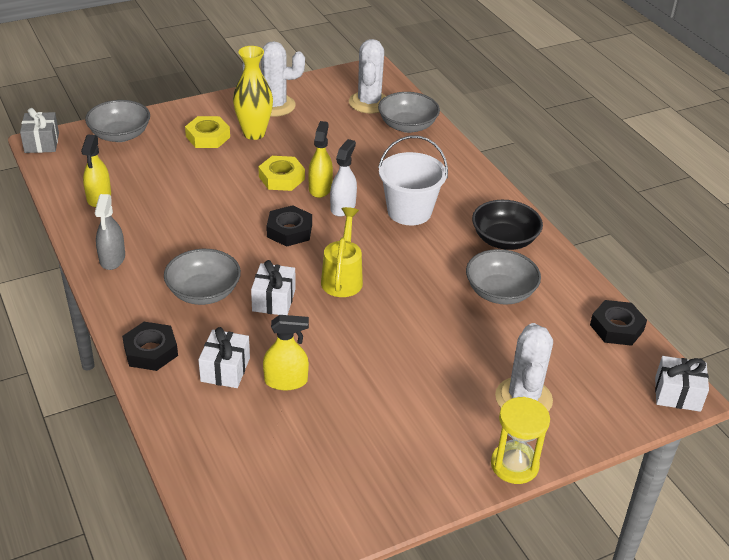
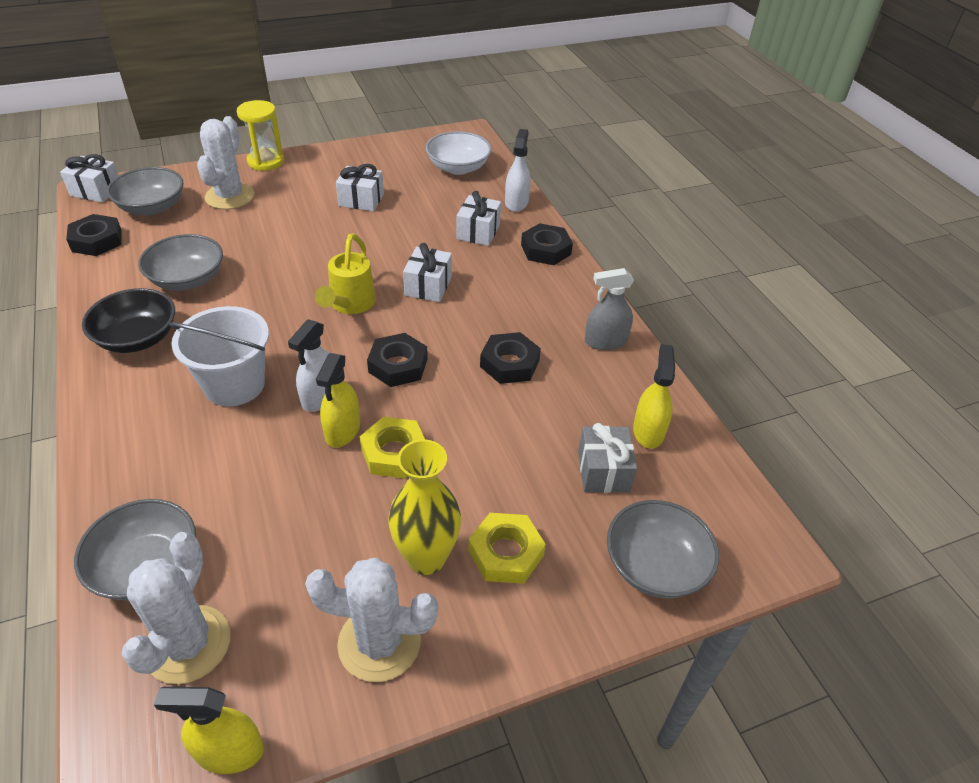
camera: 175 degrees left, 5 degrees up
grey gift [20,108,59,153] -> grey gift moved to [578,423,637,493]
grey spray bottle [95,194,125,270] -> grey spray bottle turned 105 degrees counterclockwise [585,268,634,350]
grey bowl [164,249,241,305] -> grey bowl moved to [107,167,183,215]
yellow spray bottle [263,315,309,390] -> yellow spray bottle moved to [154,687,264,774]
none -> white gift [336,164,384,211]
none -> white bowl [426,131,492,175]
none -> black nut [480,332,541,384]
none -> white spray bottle [505,129,531,212]

